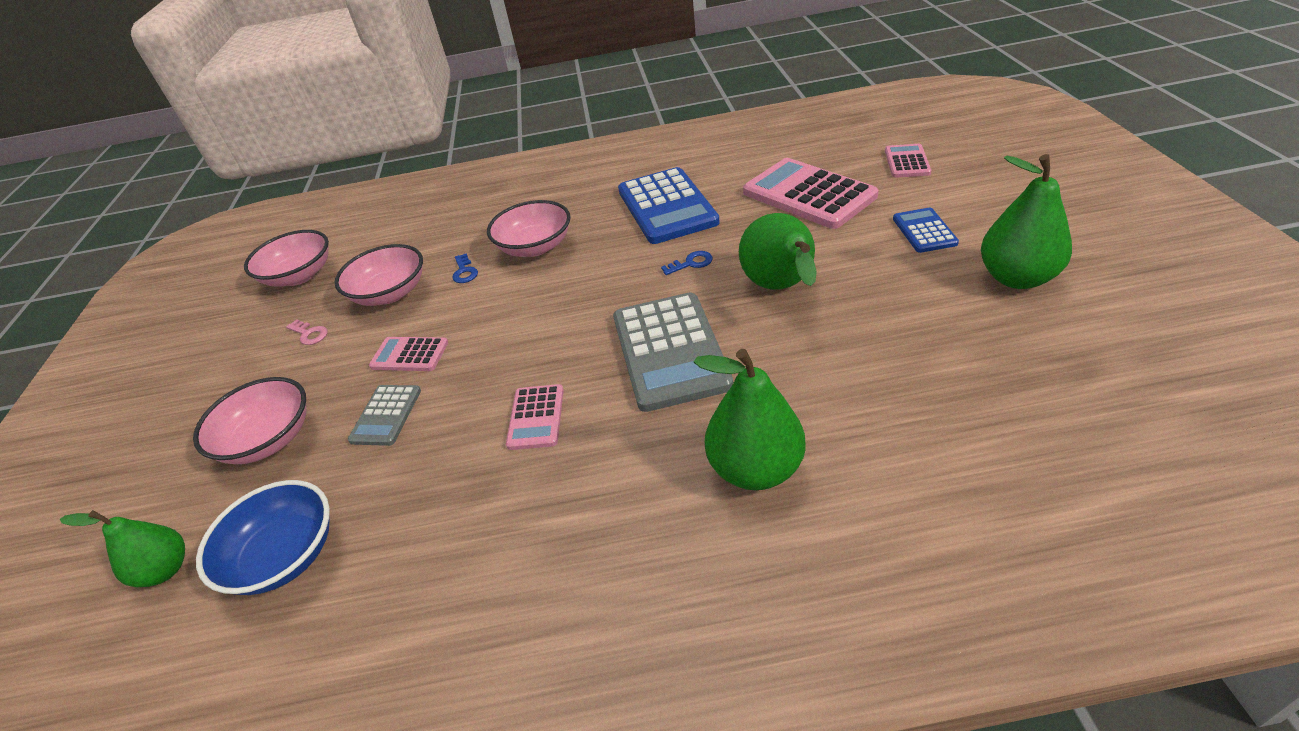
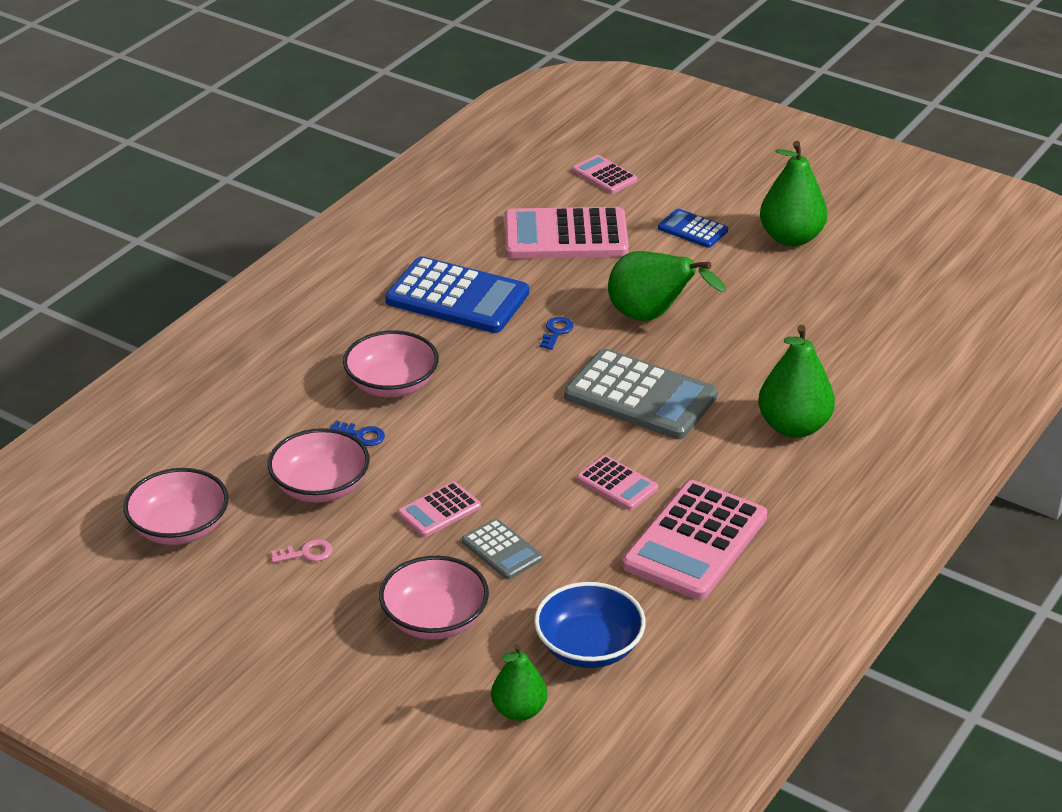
camera: 55 degrees left, 5 degrees down
none -> pink calculator [622,480,767,600]

